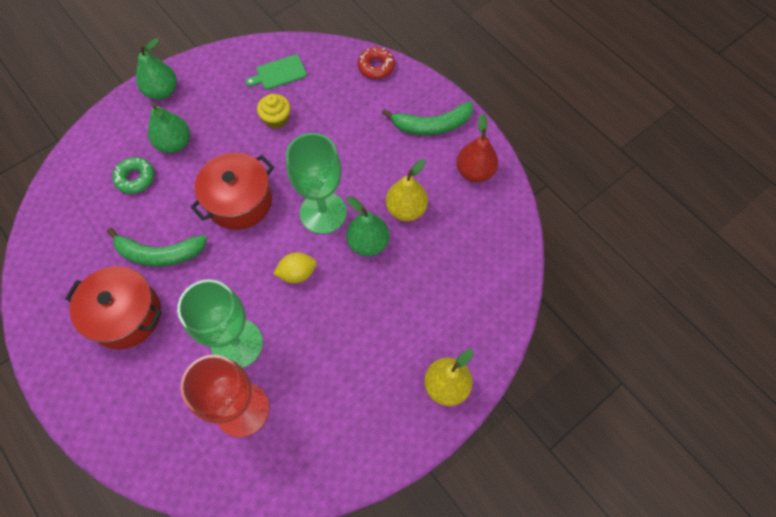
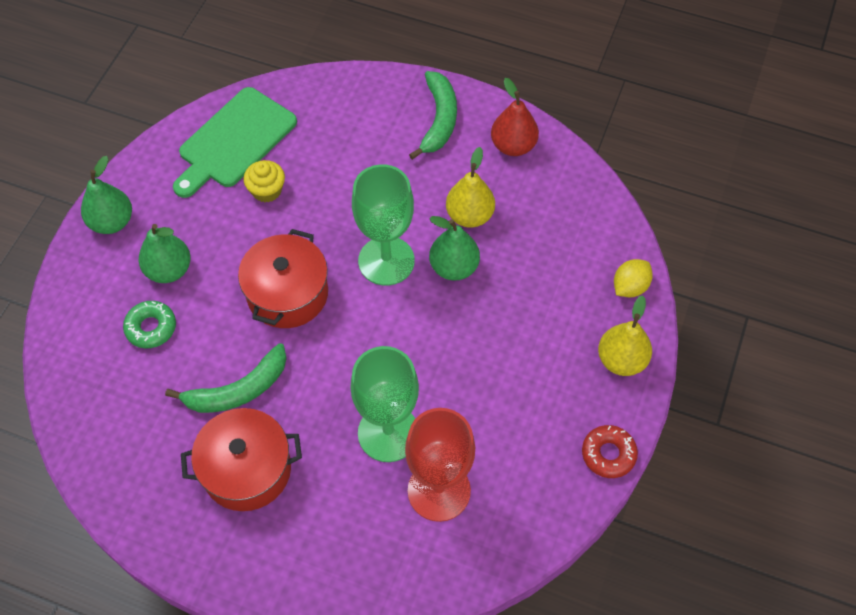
camera: 30 degrees left, 5 degrees down
green cutting board [246,55,307,90] -> green cutting board [173,87,297,198], size x1.90
yellow lemon [273,252,317,283] -> yellow lemon moved to [614,259,653,298]
red donut [358,47,395,79] -> red donut moved to [582,425,638,478]
green banana [382,101,473,135] -> green banana turned 45 degrees counterclockwise [409,71,457,160]

